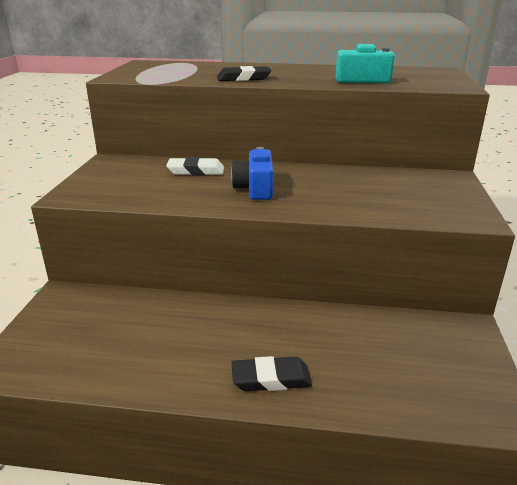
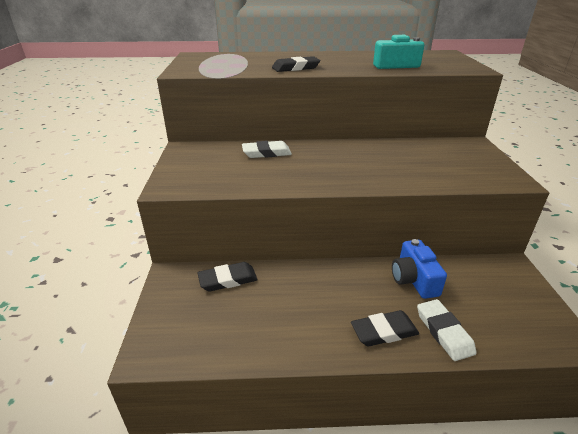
camera: 10 degrees left, 5 degrees up
blue camera [231,147,273,200] -> blue camera moved to [392,239,447,299]
none -> black eraser [197,262,258,292]
none -> white eraser [417,299,477,361]

